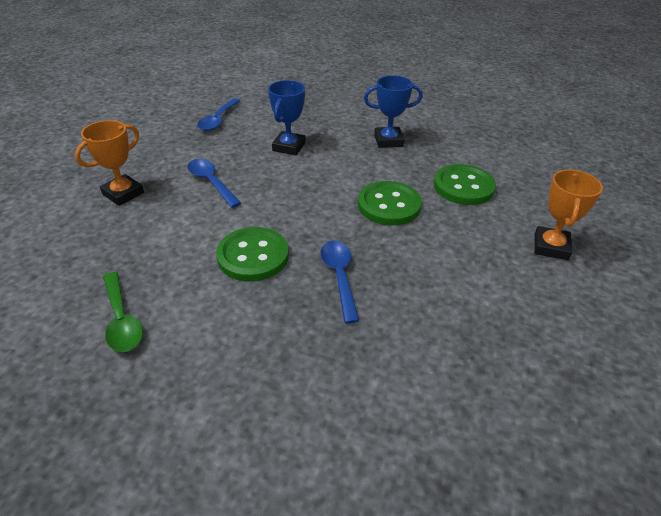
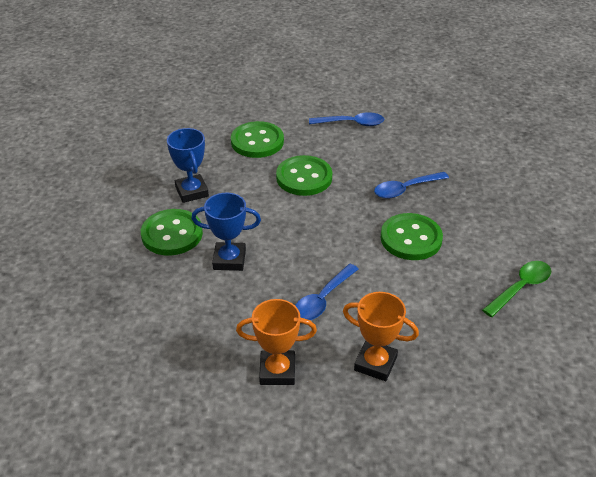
camera: 105 degrees left, 0 degrees up
blue spoon [197,98,240,131] -> blue spoon moved to [309,112,384,126]
orange trophy [535,170,603,260] -> orange trophy moved to [236,299,317,385]
none -> green button [141,209,203,256]

